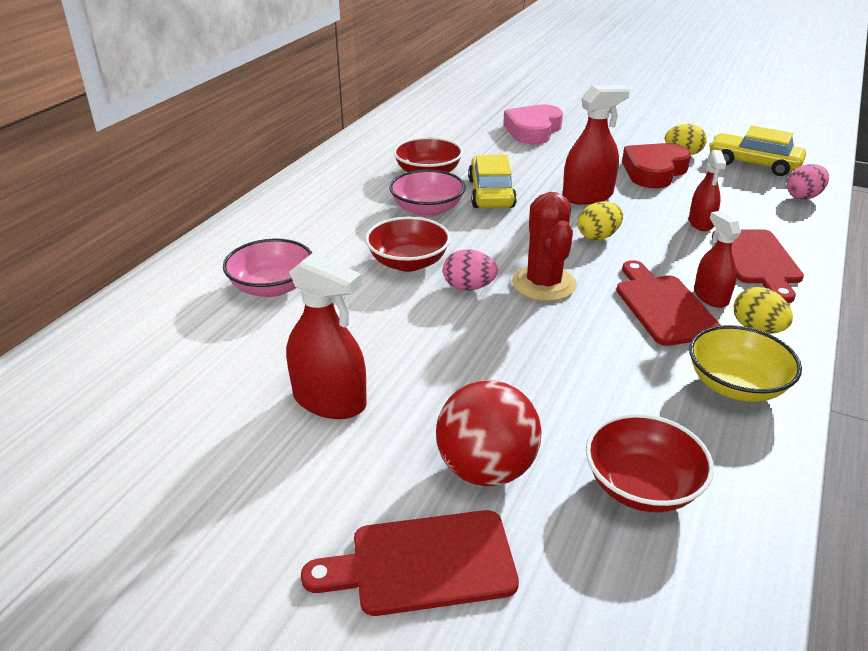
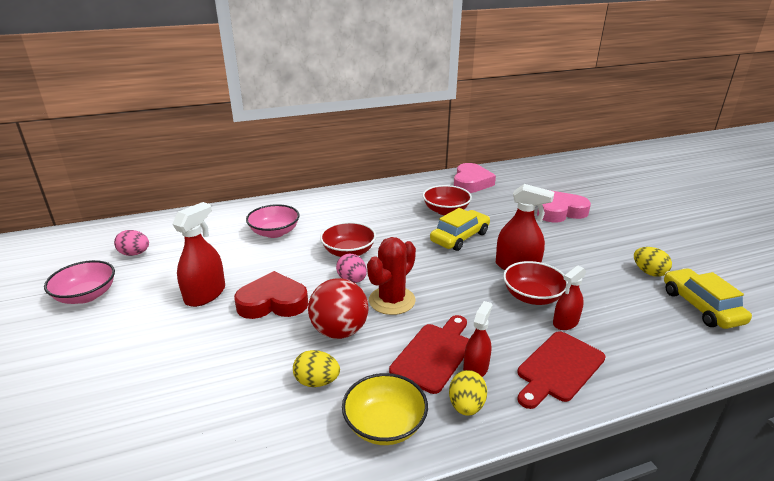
camera: 45 degrees right, 5 degrees down
red spray bottle [286,253,367,419] -> red spray bottle turned 135 degrees counterclockwise [172,202,225,307]
red cutting board [301,510,519,616] -> none
pink bowl [389,170,466,217] -> pink bowl moved to [44,260,115,304]
red ball [436,380,542,487] -> red ball moved to [308,278,368,339]
yellow egg [578,202,623,241] -> yellow egg moved to [293,350,340,387]
red bowl [585,414,714,512] -> red bowl moved to [503,261,568,305]
red heart [622,143,691,188] -> red heart moved to [234,271,308,319]
pink egg [787,164,829,200] -> pink egg moved to [114,230,149,256]
none -> pink heart [454,163,496,193]

